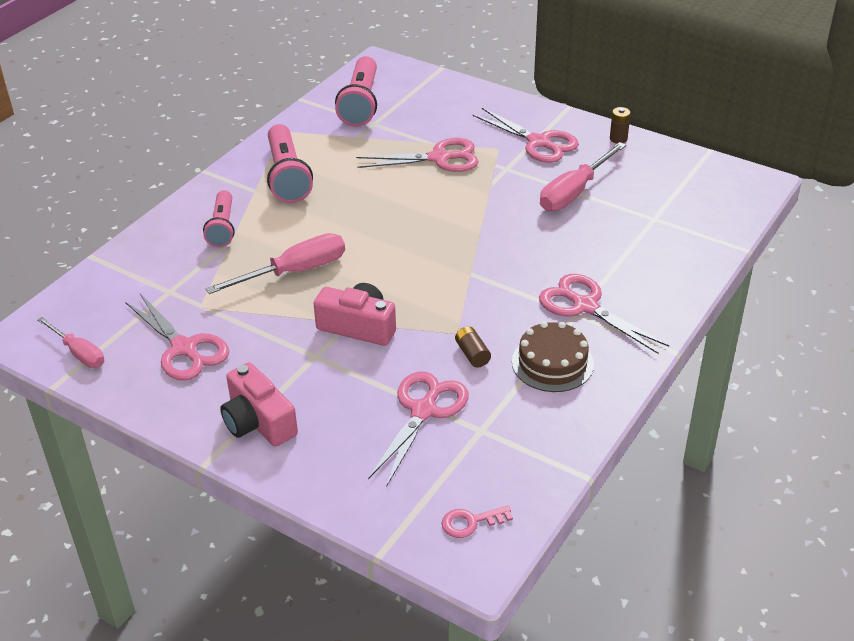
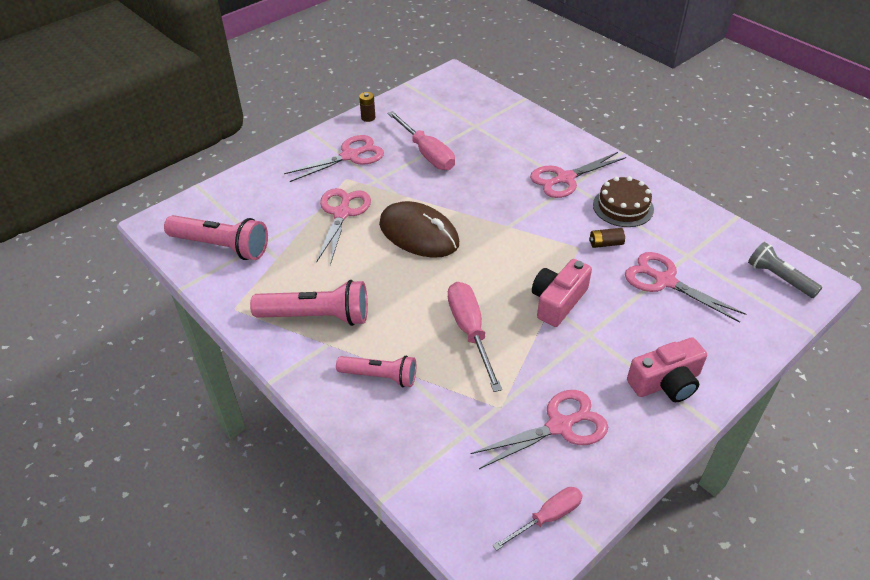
camera: 75 degrees left, 5 degrees up
pink key [442,506,513,538] -> grey flashlight [748,242,822,298]
none -> brown mouse [379,201,459,258]

